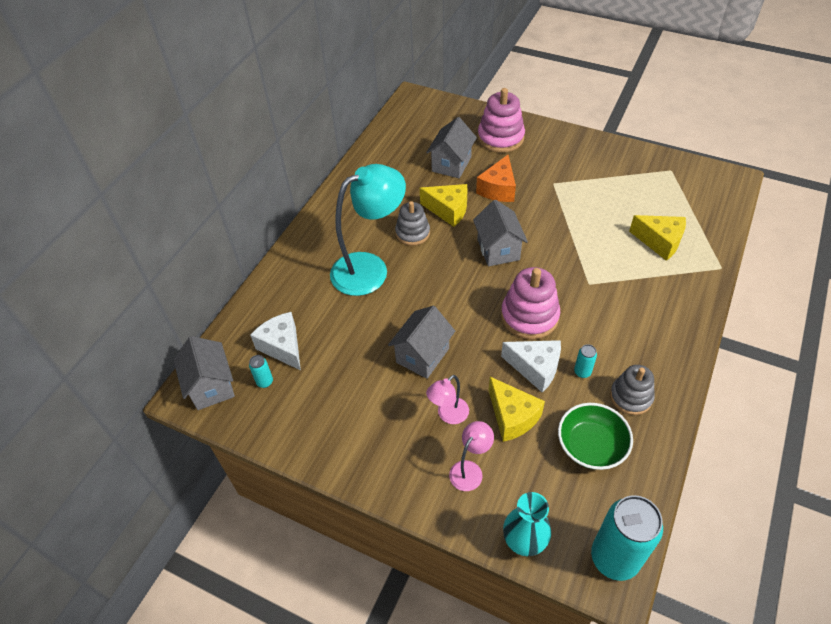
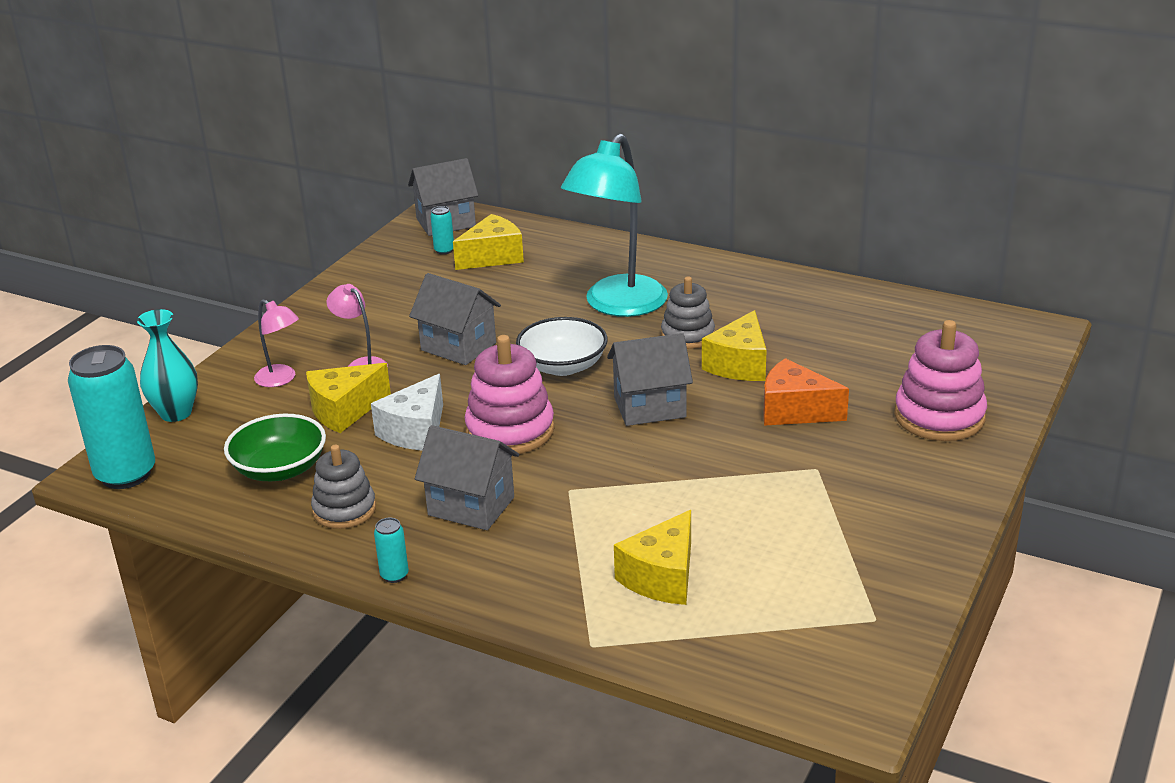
camera: 90 degrees right, 20 degrees down
white cheese [250,312,301,370] -> yellow cheese [453,214,524,270]
turquoise lamp [330,164,406,296] -> turquoise lamp turned 60 degrees clockwise [561,133,668,317]
grey house [426,117,477,178] -> grey house moved to [415,425,519,530]
turquoise can [574,344,597,378] -> turquoise can moved to [374,518,409,583]
none -> white bowl [516,317,608,376]

